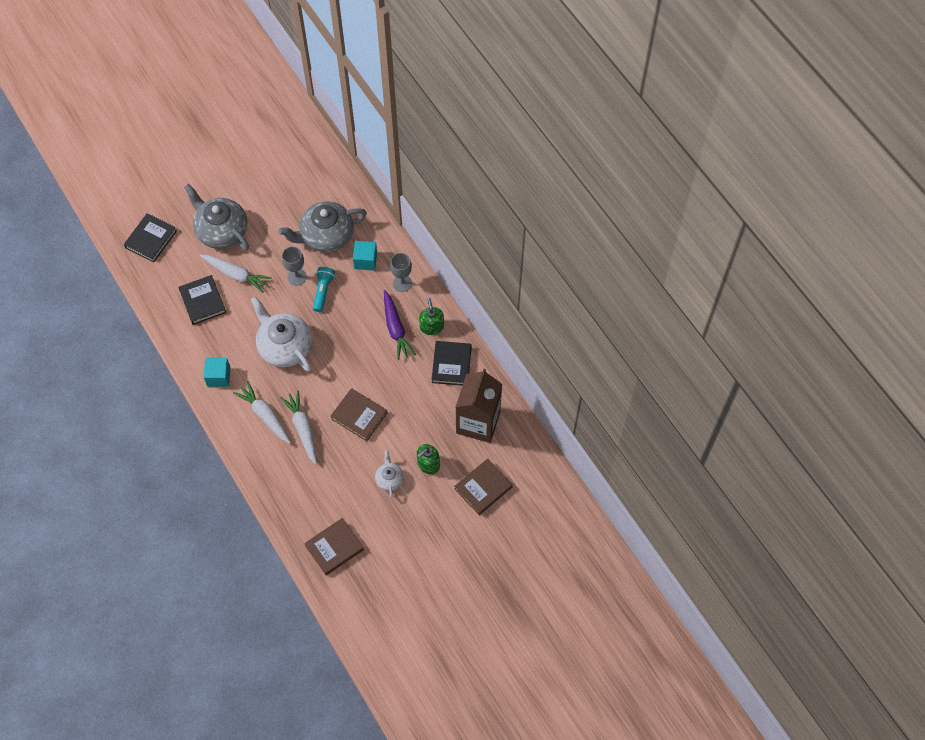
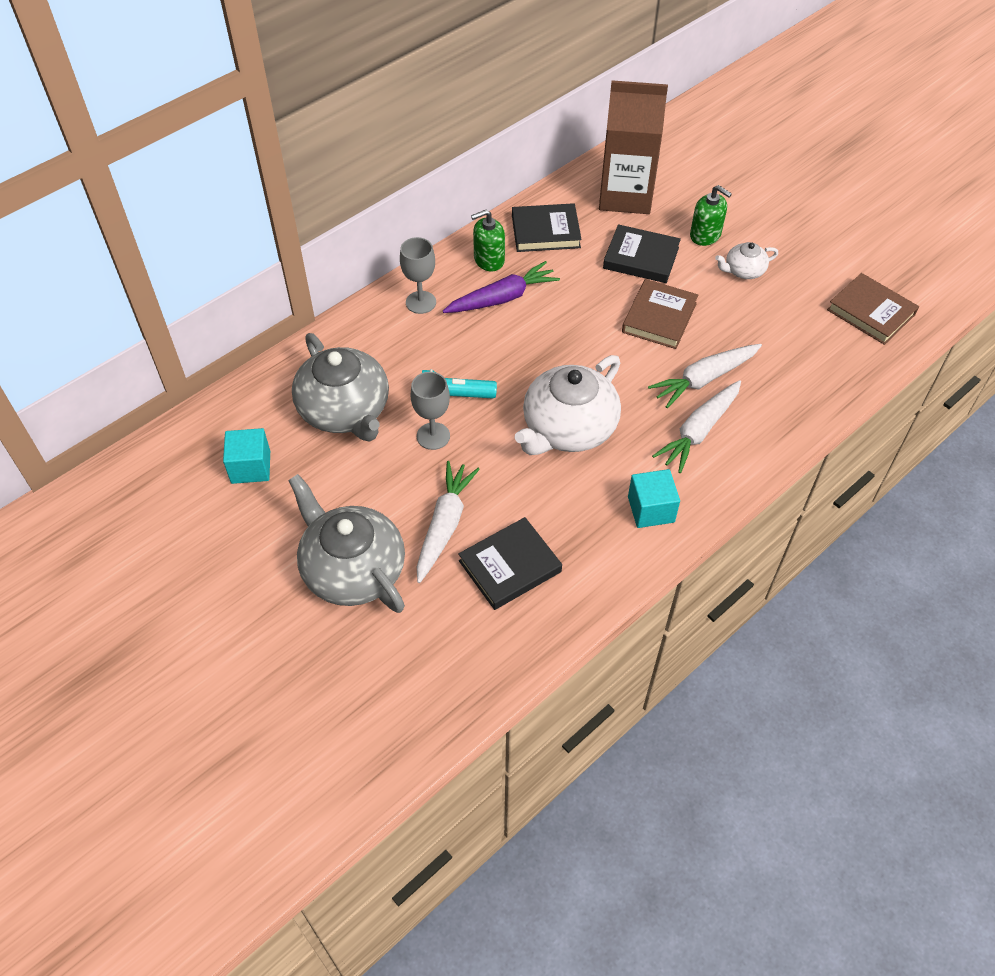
camera: 100 degrees left, 10 degrees down
black book [124,213,177,263] -> black book moved to [603,224,681,283]
grey teapot [184,184,249,250] -> grey teapot turned 105 degrees clockwise [288,474,405,613]
turquoise cube [353,241,377,271] -> turquoise cube moved to [223,428,270,484]
brown book [454,458,513,515] -> none

